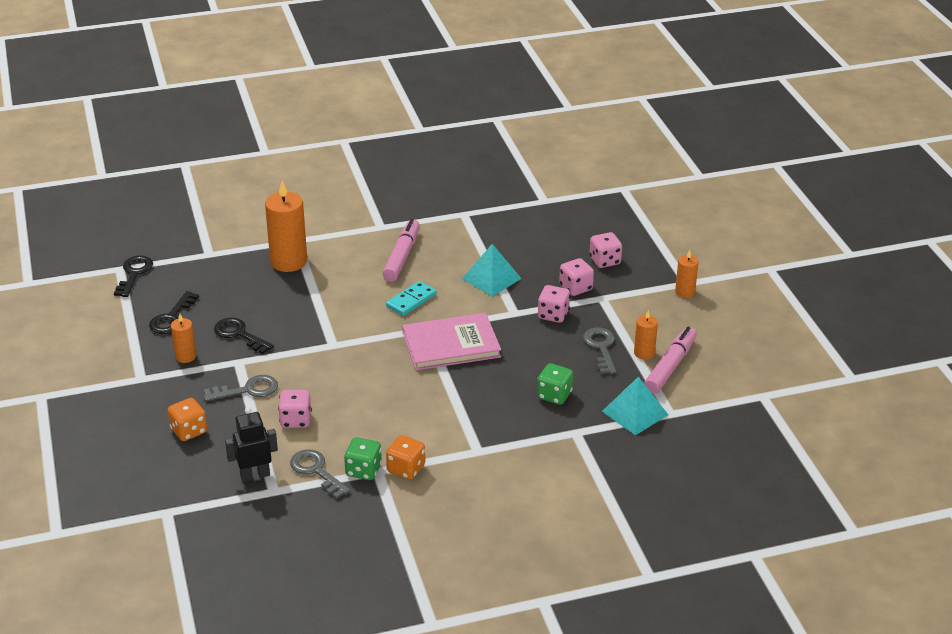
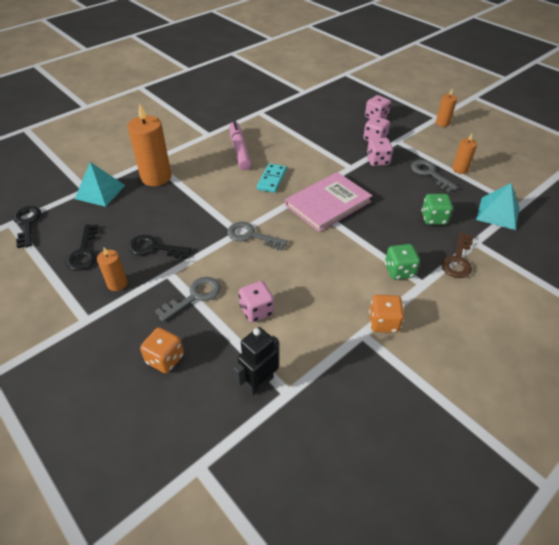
camera: 25 degrees left, 10 degrees up
grey key [290,449,350,499] -> grey key moved to [227,222,288,251]
green dice [344,437,382,480] -> green dice moved to [385,244,420,280]
turquoise pyramid [462,244,522,297] -> turquoise pyramid moved to [75,162,125,207]
pink marker [644,326,697,394] -> none
none -> brown key [441,232,473,278]

